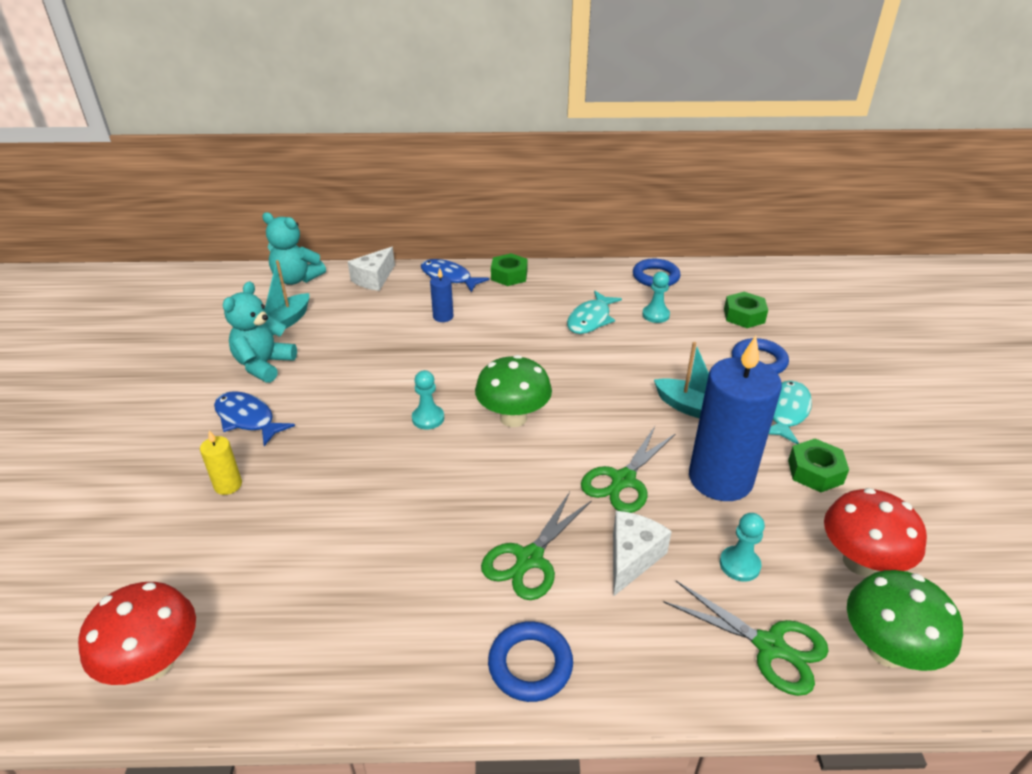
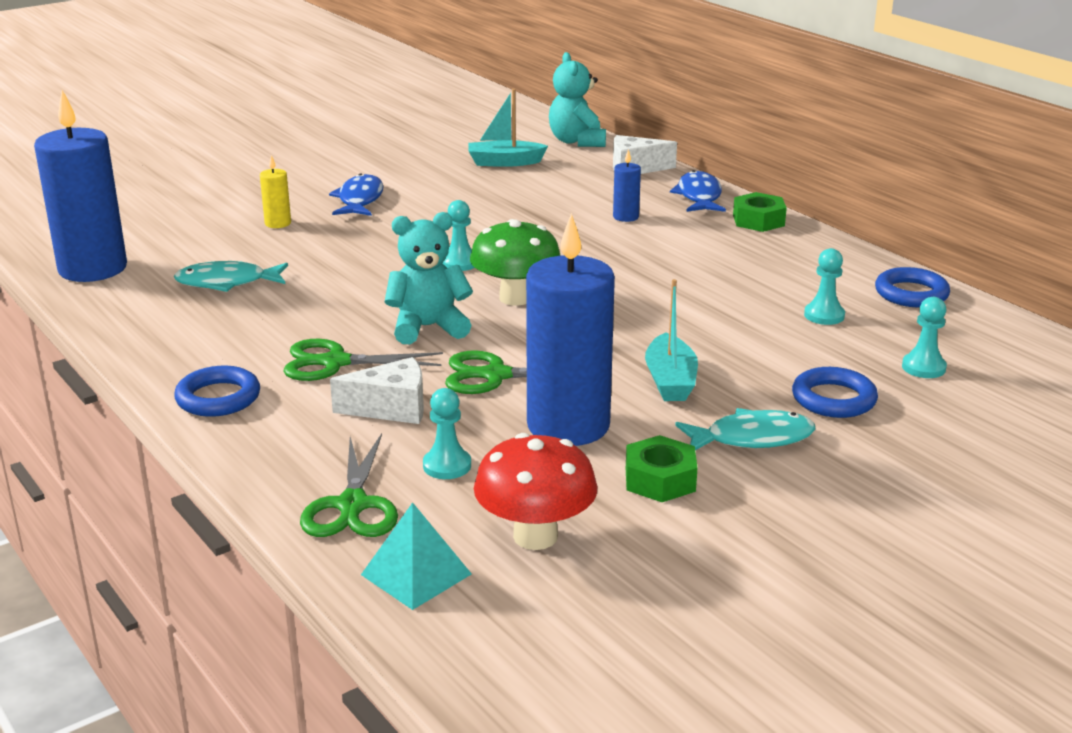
camera: 55 degrees right, 10 degrees down
red mushroom [78,582,196,685] -> blue candle [34,90,127,282]
turquoise teddy bear [223,281,297,383] -> turquoise teddy bear moved to [384,212,473,344]
turquoise fish [567,291,622,334] -> turquoise fish moved to [174,261,288,292]
green nut [724,292,768,328] -> turquoise pawn [902,297,947,378]
green mushroom [847,570,963,671] -> turquoise pyramid [361,502,472,610]

